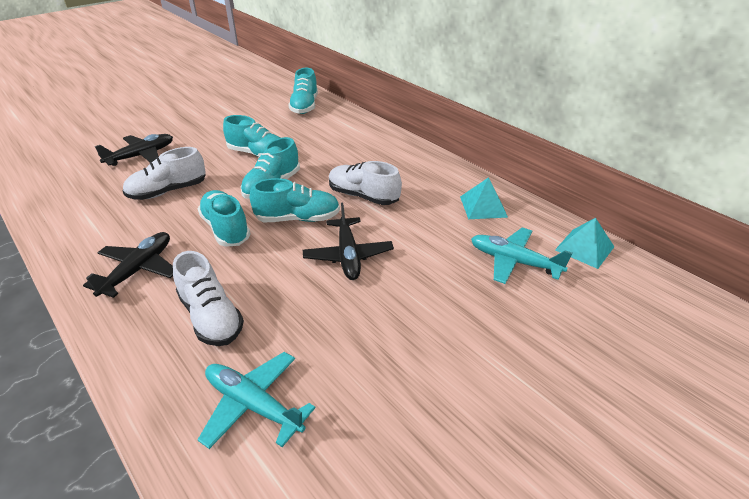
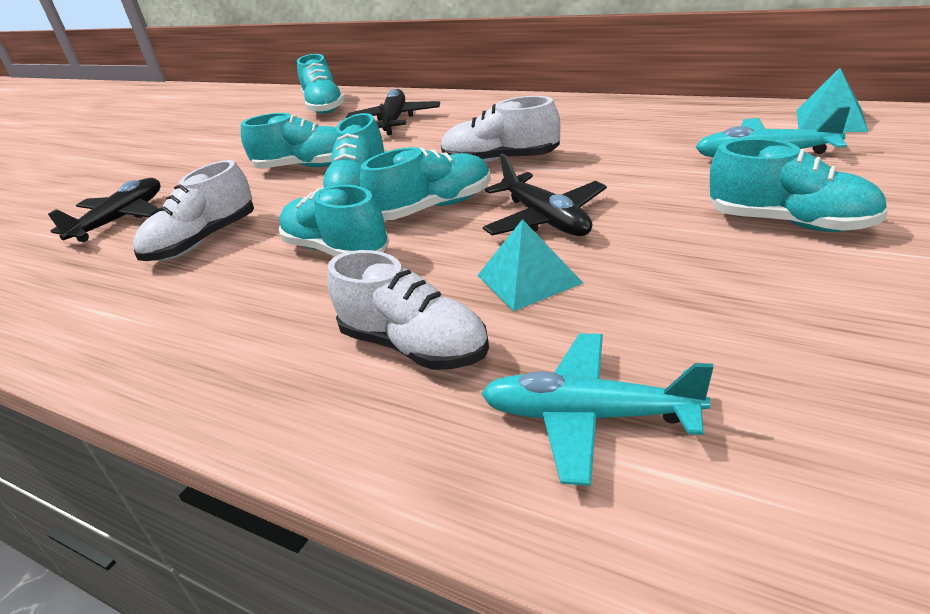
camera: 15 degrees left, 5 degrees down
black plane [83,232,173,298] -> black plane moved to [346,89,440,135]
turquoise pyramid [460,177,508,219] -> turquoise pyramid moved to [478,219,583,311]
none -> turquoise shoe [710,138,888,232]

